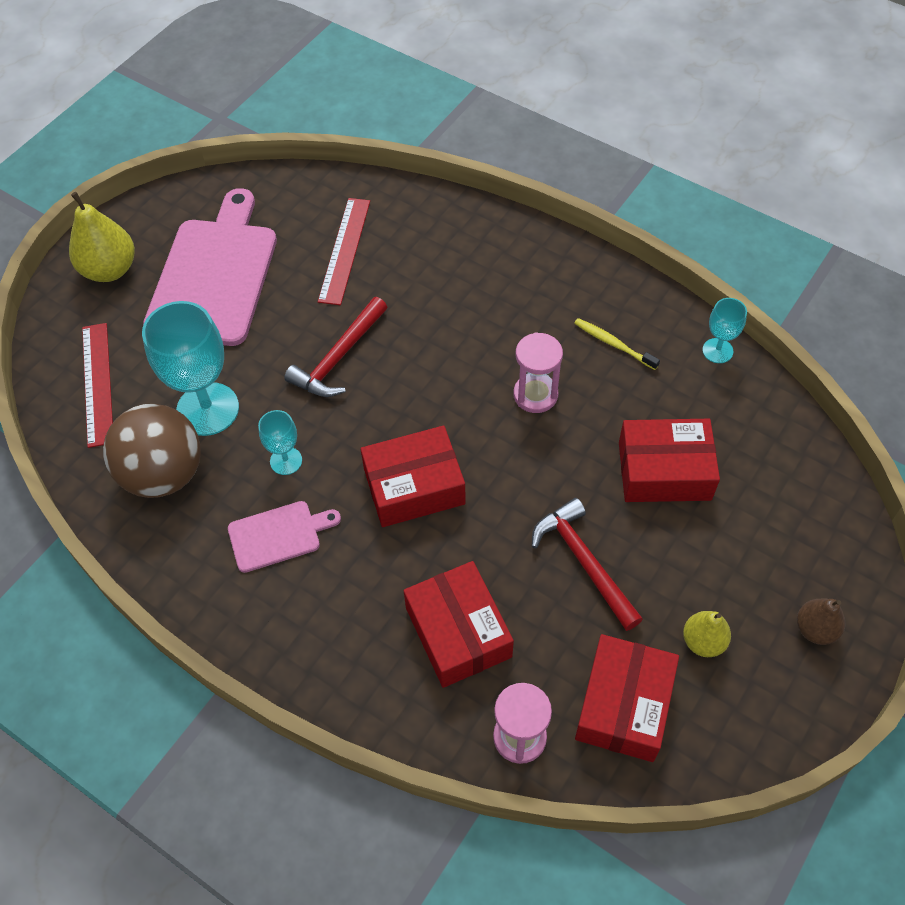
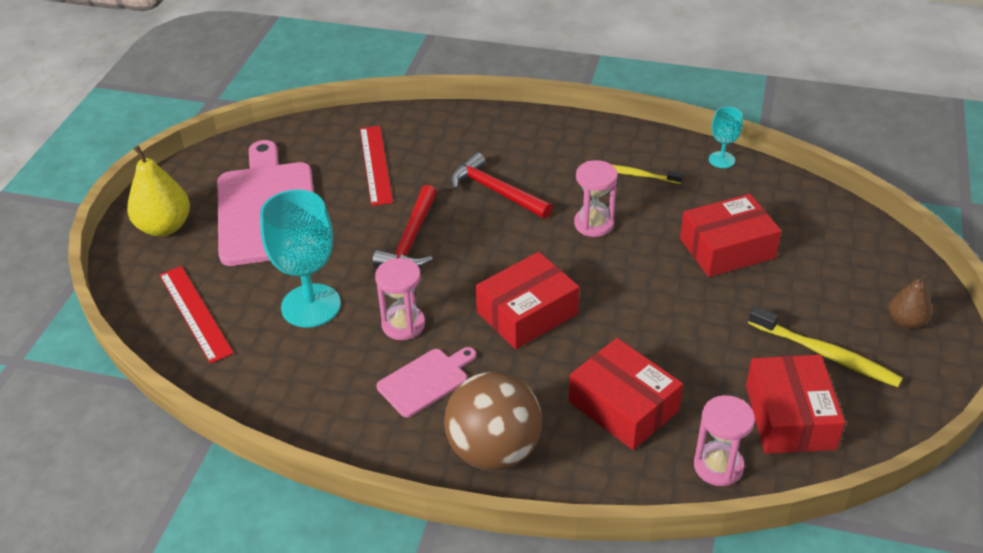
camera: 20 degrees left, 15 degrees down
brown ball [103,404,201,498] -> brown ball moved to [444,372,542,471]
turquoise goblet [258,410,302,475] -> pink hourglass [375,258,425,340]
red hammer [532,498,643,631] -> red hammer moved to [451,152,553,219]
yellow pear [683,611,731,657] -> yellow toothbrush [748,306,902,387]

